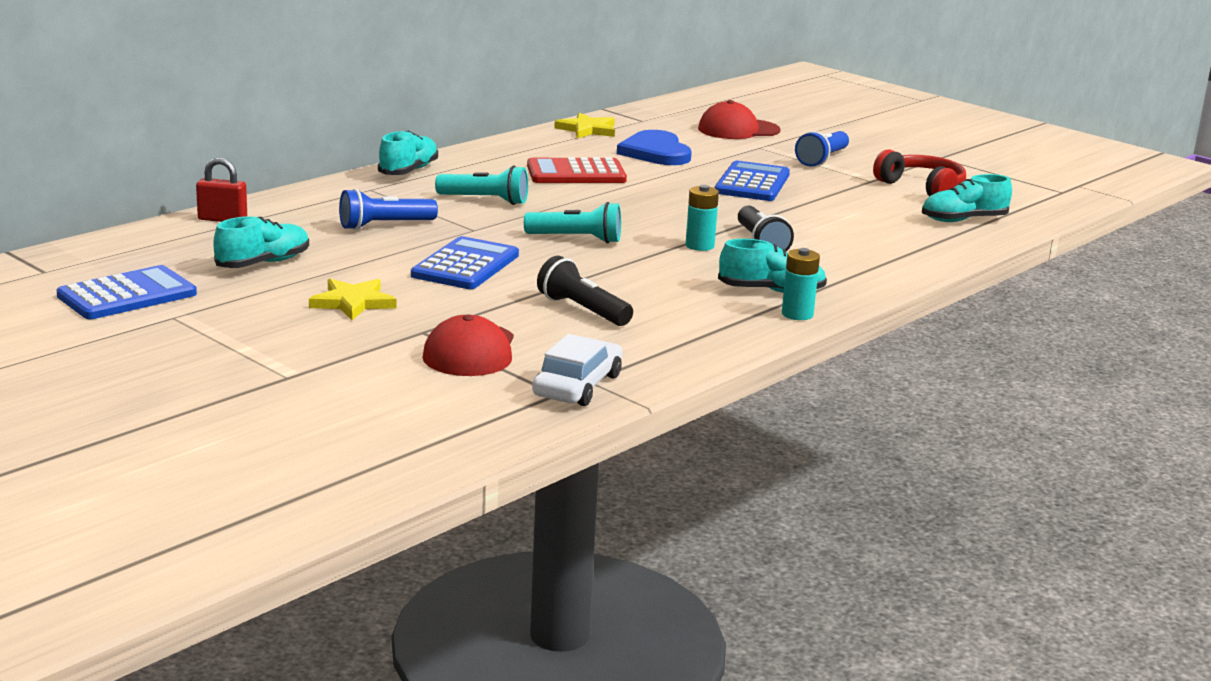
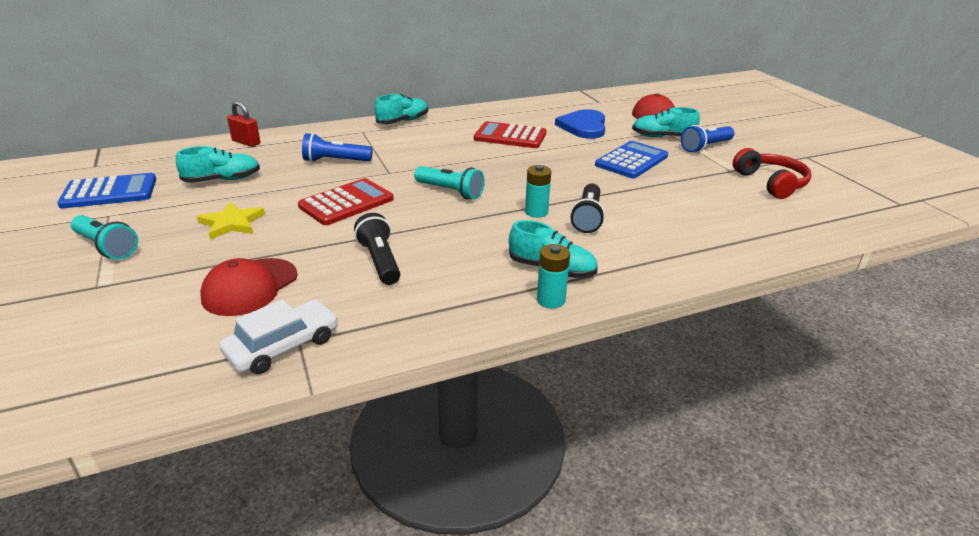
camera: 25 degrees right, 10 degrees up
blue calculator [411,236,519,289] -> red calculator [298,178,394,225]
turquoise flashlight [435,165,528,205] -> turquoise flashlight moved to [71,215,138,260]
yellow star [554,113,615,138] -> none
turquoise shoe [922,174,1012,222] -> turquoise shoe moved to [632,107,700,137]

